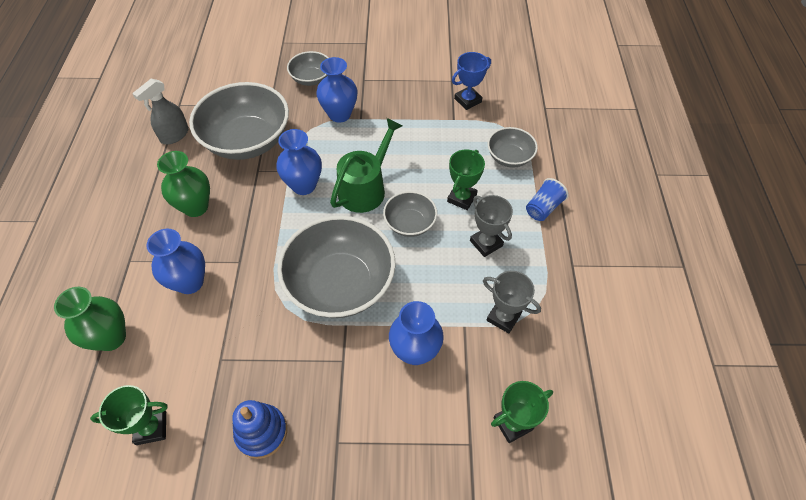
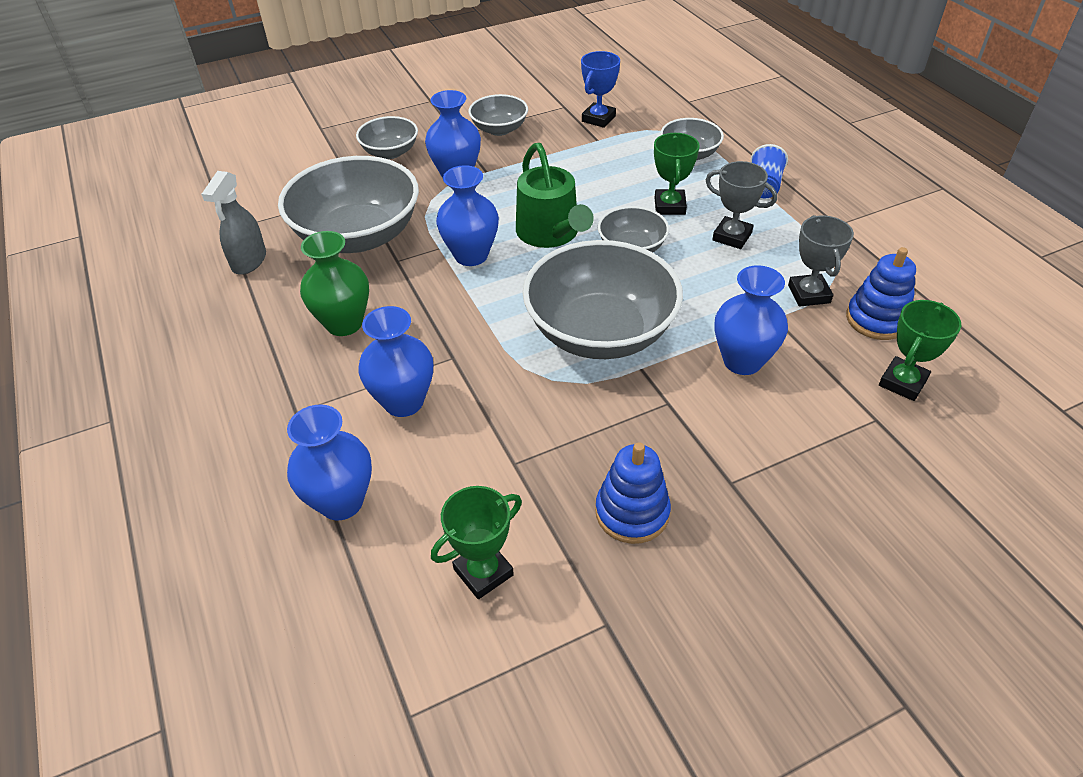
camera: 25 degrees left, 10 degrees down
green vase [54,287,126,351] -> blue vase [287,404,372,520]
green watering can [330,118,402,213] -> green watering can turned 150 degrees clockwise [516,143,594,248]
grey trophy [483,271,541,333] -> grey trophy turned 75 degrees clockwise [788,215,854,307]
none -> grey bowl [468,94,528,136]
none -> blue stacking toy [846,247,916,340]

